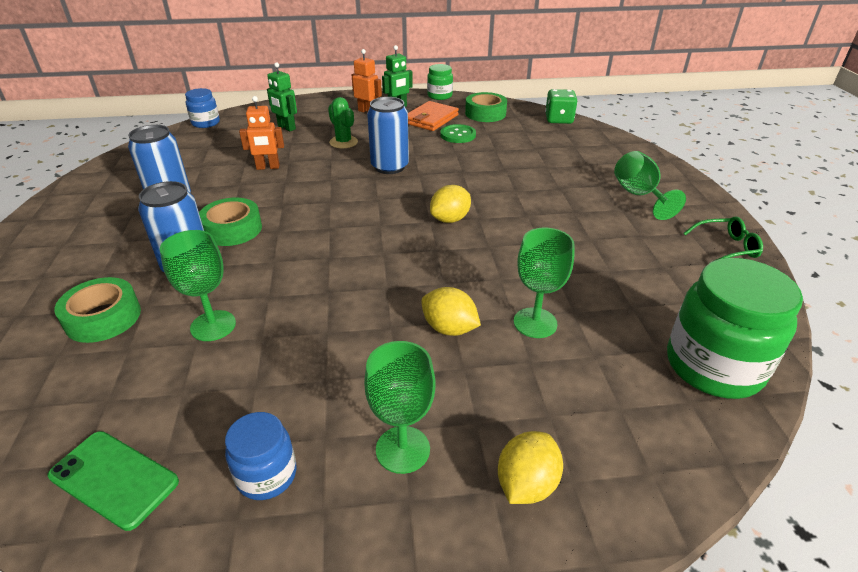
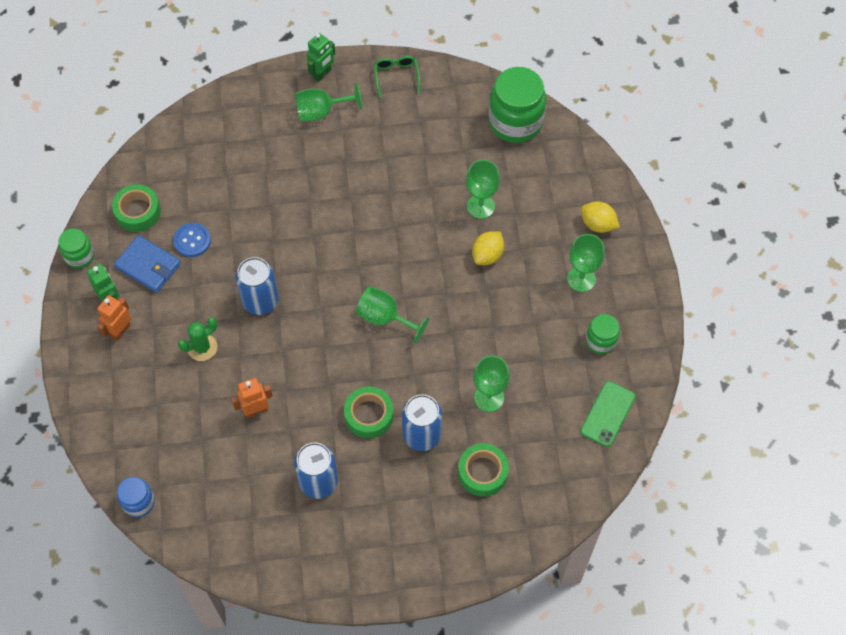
camera: 90 degrees left, 25 degrees up
blue jar [225,412,296,500] -> green jar [586,314,620,354]
orange robot [239,96,284,170] -> orange robot turned 105 degrees counterclockwise [231,378,273,418]
green robot [267,62,297,131] -> green robot moved to [307,33,335,82]
orange wallet [408,101,459,131] -> blue wallet [114,235,181,293]
yellow lemon [430,185,471,223] -> none
green button [440,124,476,143] -> blue button [173,223,211,257]
green dice [545,89,577,124] -> none
none -> green goblet [356,286,429,344]

